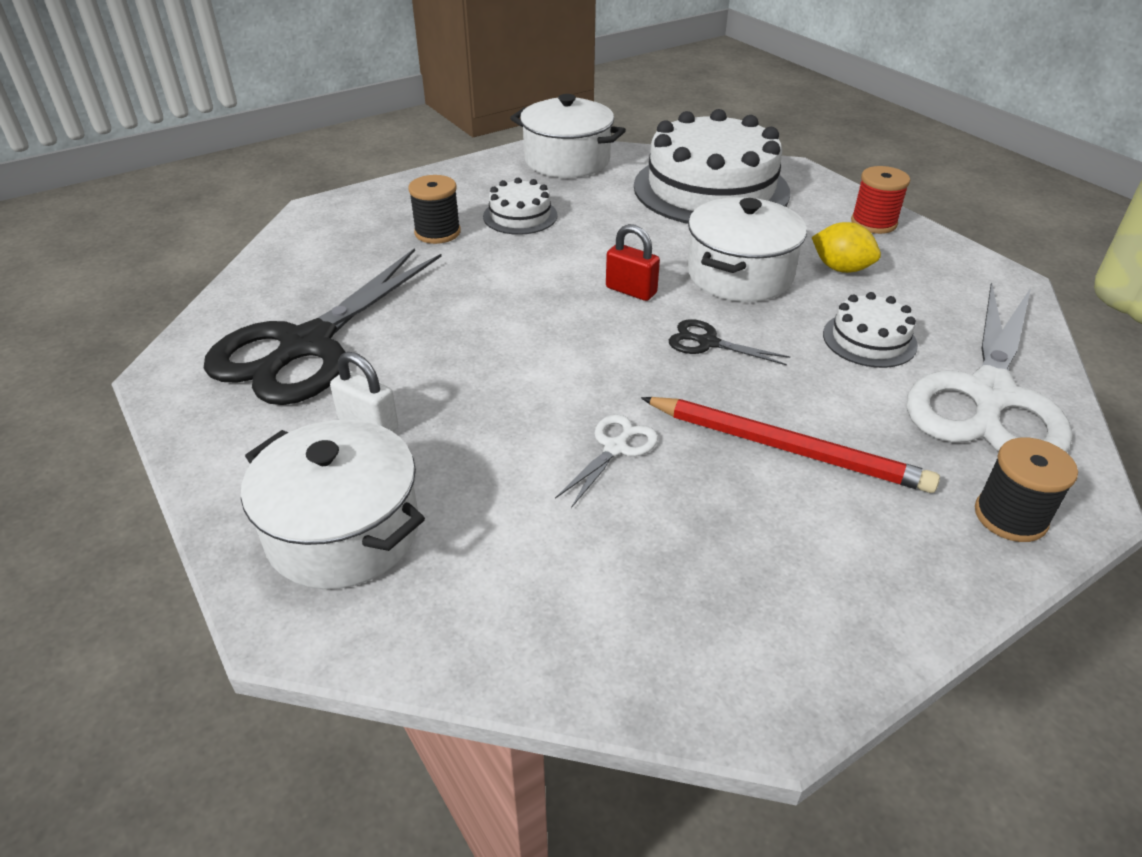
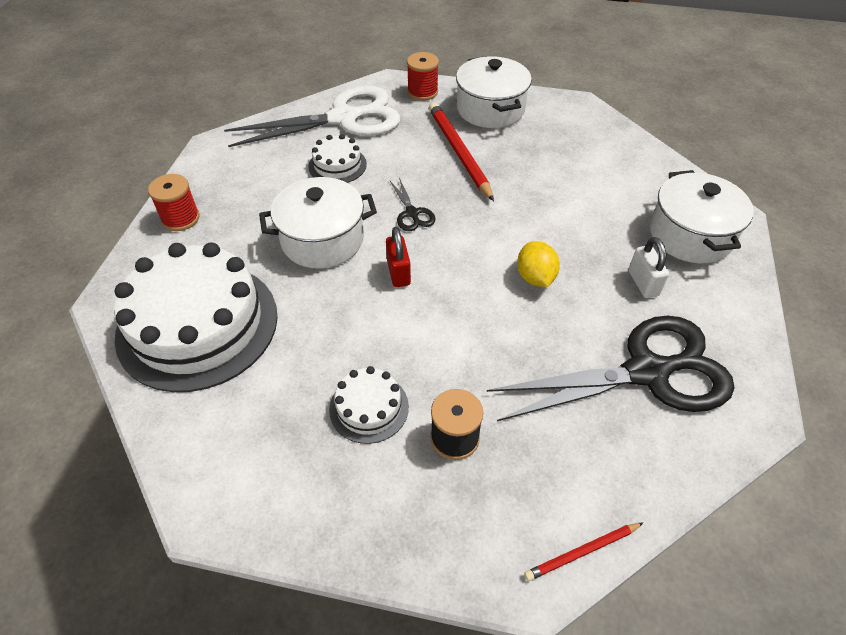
camera: 135 degrees left, 10 degrees up
white pot [510,94,626,178] -> white pot moved to [456,56,532,128]
white scissors [555,414,658,508] -> none
yellow lemon [812,222,881,273] -> yellow lemon moved to [517,241,560,287]
black spool [975,437,1078,542] -> red spool [407,52,439,101]
none -> red pencil [524,523,643,581]

